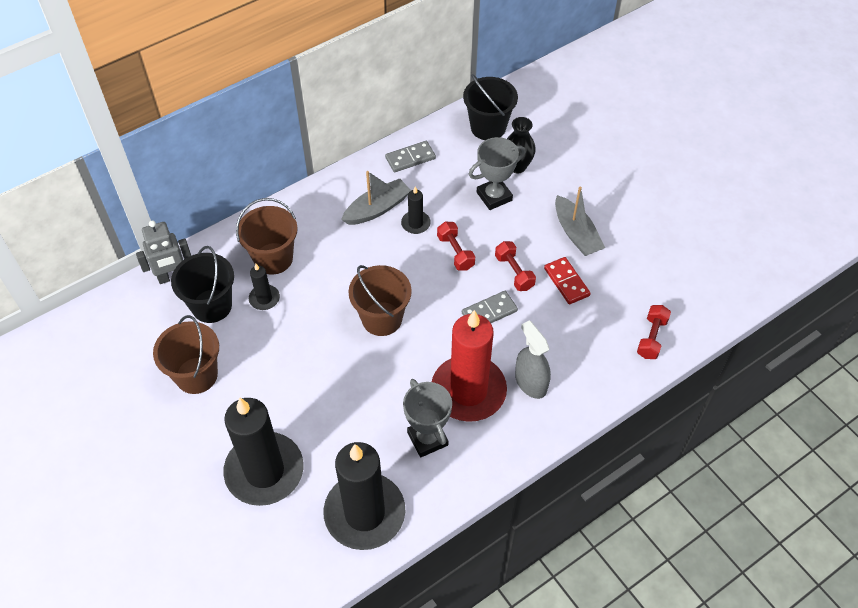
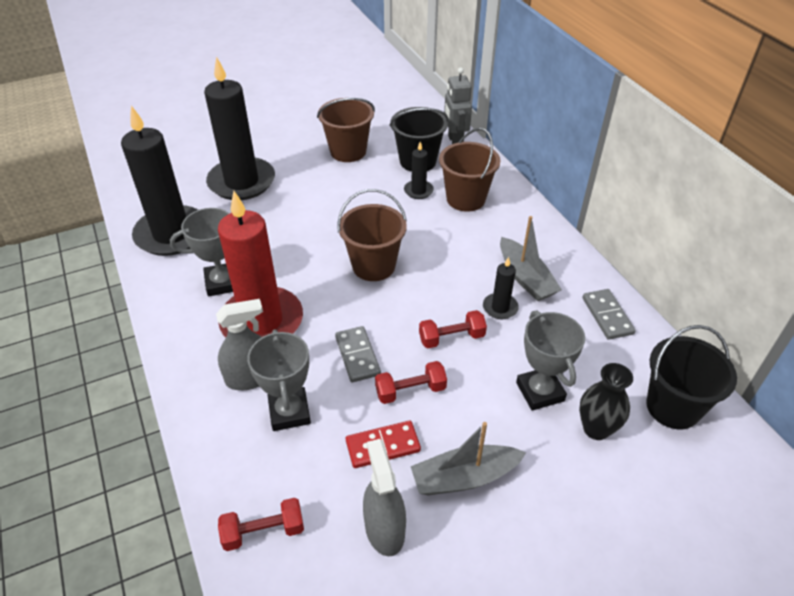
camera: 100 degrees right, 10 degrees down
red dumbbell [637,305,671,359] -> red dumbbell turned 45 degrees counterclockwise [218,498,304,551]
none -> grey trophy [247,329,311,431]
none -> grey spray bottle [363,439,406,556]

